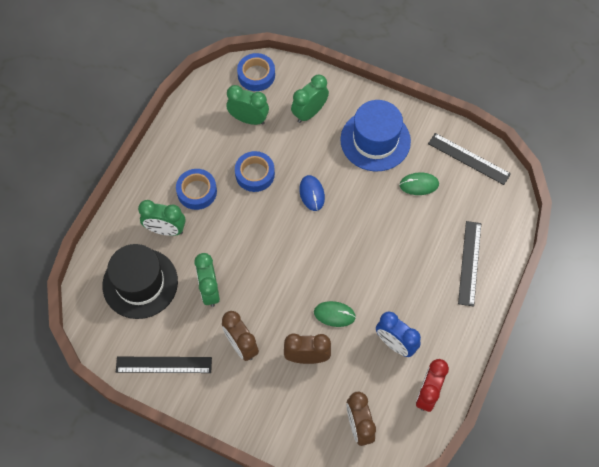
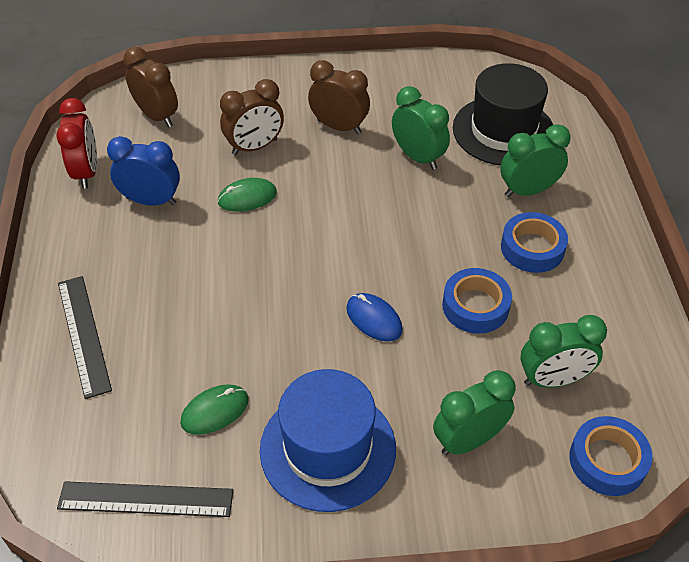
camera: 150 degrees right, 15 degrees down
black ruler [116,357,212,373] -> none
green clock [291,75,329,123] -> green clock turned 135 degrees counterclockwise [433,370,515,456]

